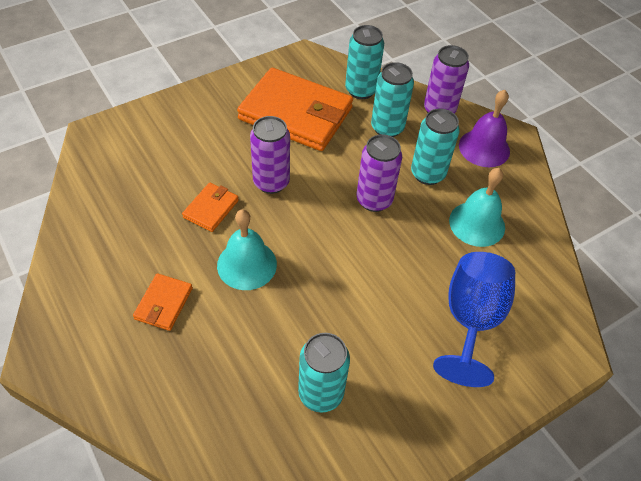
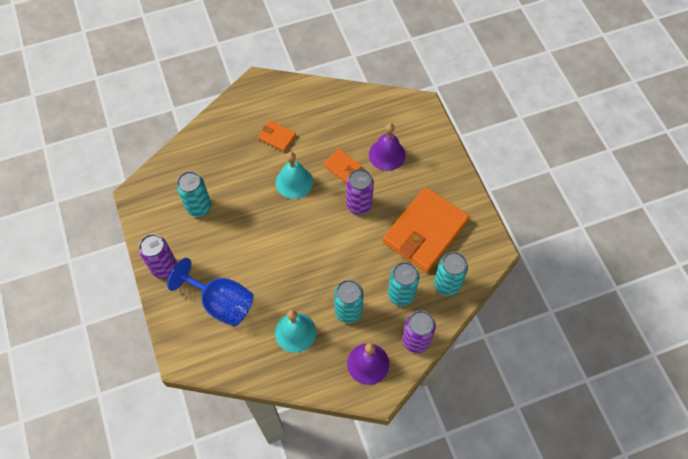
camera: 105 degrees right, 10 degrees up
purple can [357,134,402,212] -> purple can moved to [139,234,177,279]
none -> purple bell [369,123,406,171]

